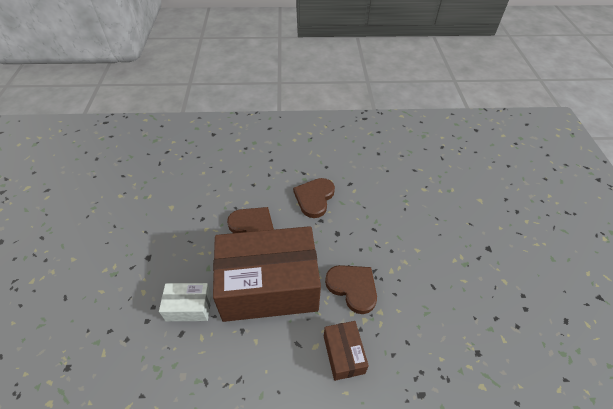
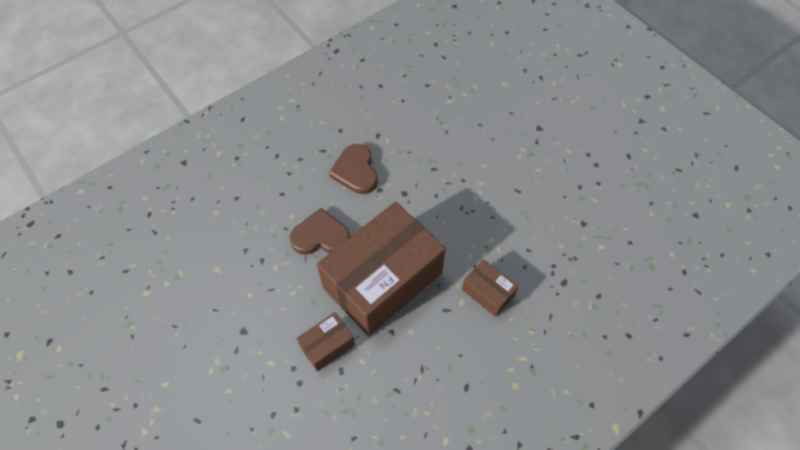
camera: 35 degrees left, 10 degrees up
white box [159,283,212,321] -> brown box [296,312,355,371]
brown heart [325,265,377,314] -> none

